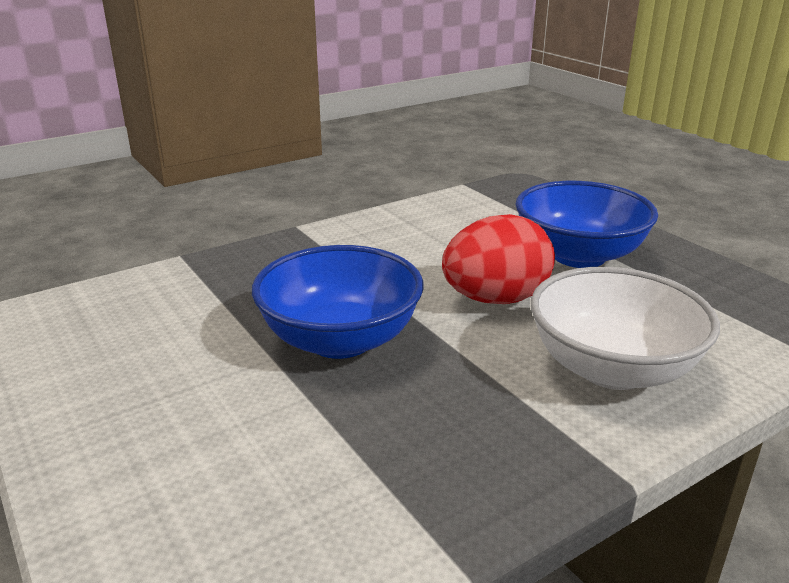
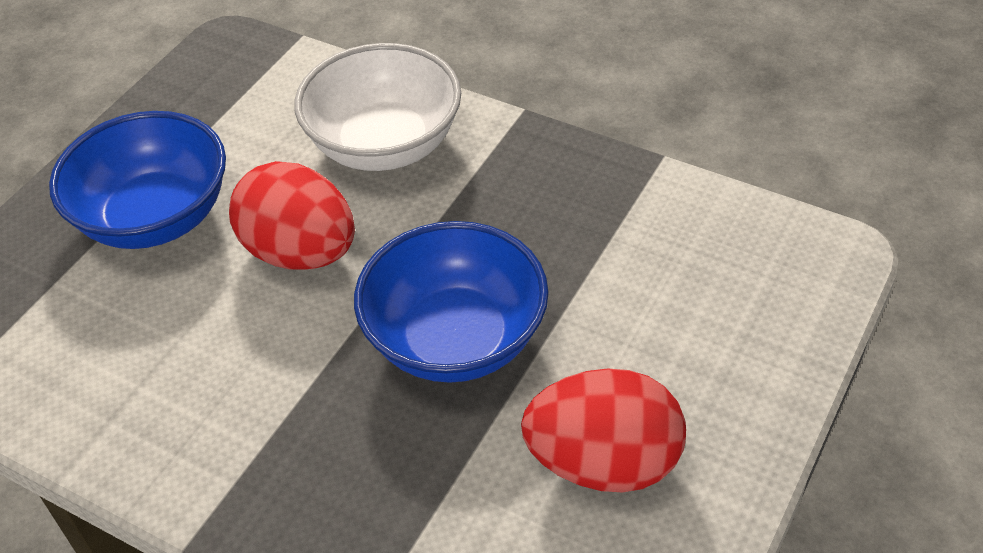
camera: 115 degrees left, 20 degrees up
none -> red egg [521,368,686,492]

